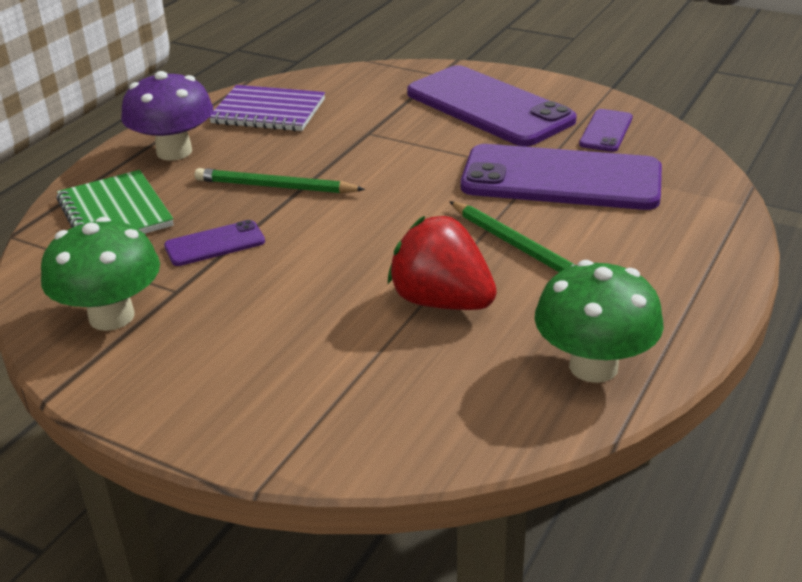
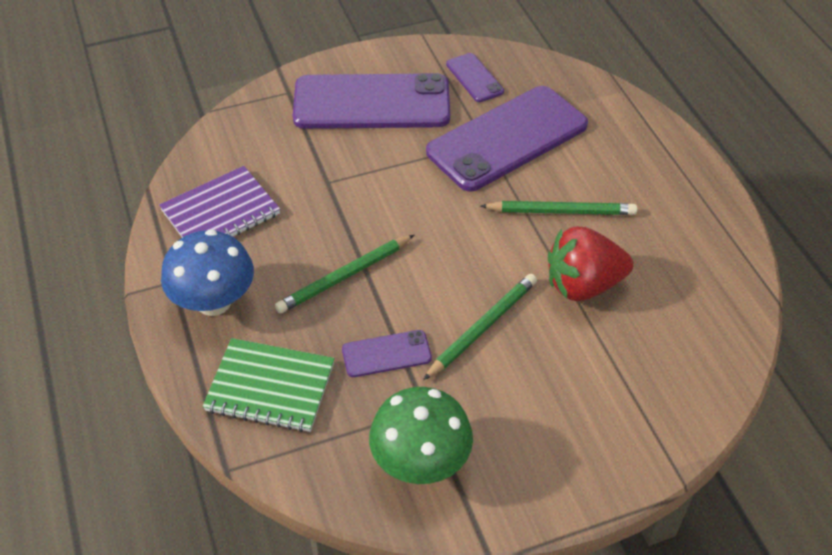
camera: 50 degrees left, 15 degrees up
purple mushroom [121,71,213,161] -> blue mushroom [161,229,254,316]
purple phone [164,220,265,266] -> purple phone turned 60 degrees clockwise [342,330,432,377]
green mushroom [535,260,664,383] -> none
none -> green pencil [423,274,537,380]

